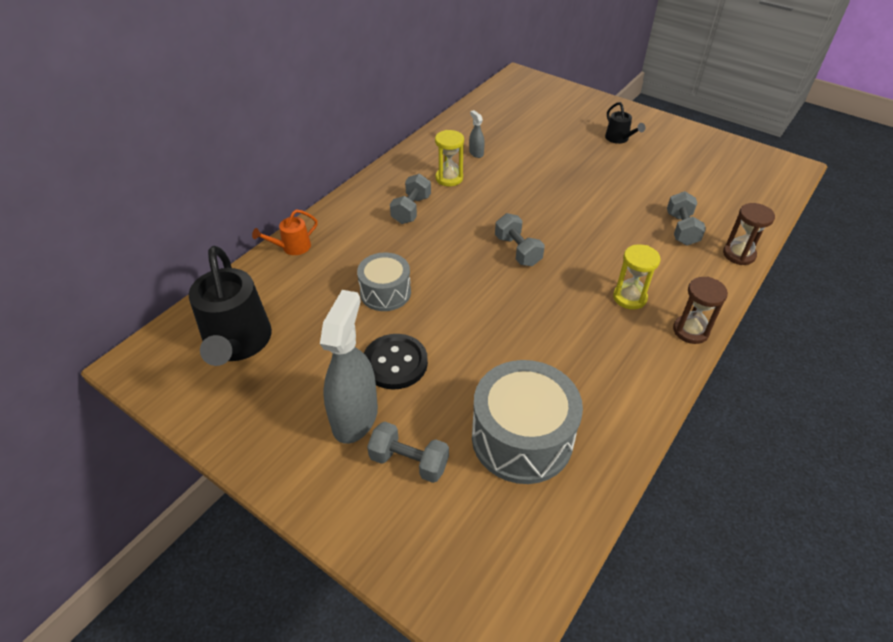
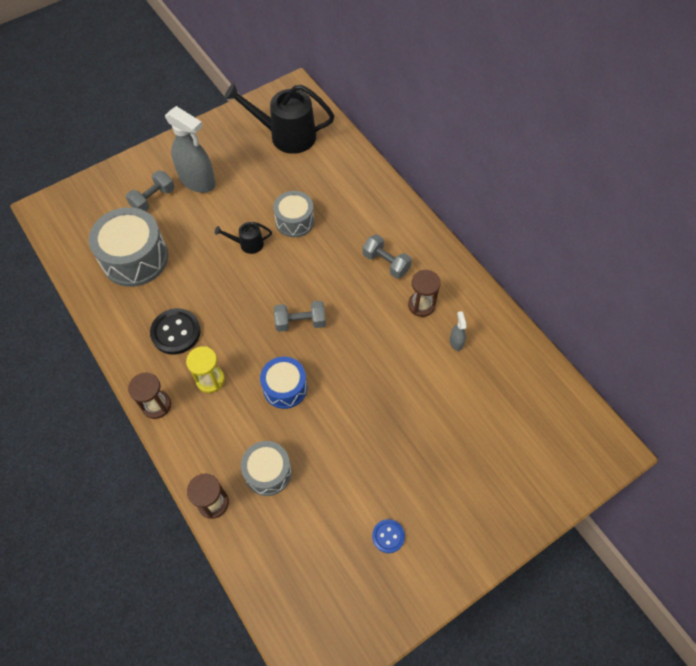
camera: 110 degrees right, 15 degrees up
orange watering can [252,210,318,255] -> none
black button [364,334,428,390] -> black button moved to [150,308,201,355]
yellow hourglass [435,130,464,186] -> brown hourglass [408,270,441,317]
grey spray bottle [469,110,485,158] -> grey spray bottle turned 90 degrees counterclockwise [450,311,467,351]
black watering can [605,102,645,144] -> black watering can moved to [215,222,272,254]
grey dumbbell [667,191,706,246] -> grey drum [241,441,292,496]
none -> blue drum [260,357,307,409]
none -> blue button [372,519,405,553]

